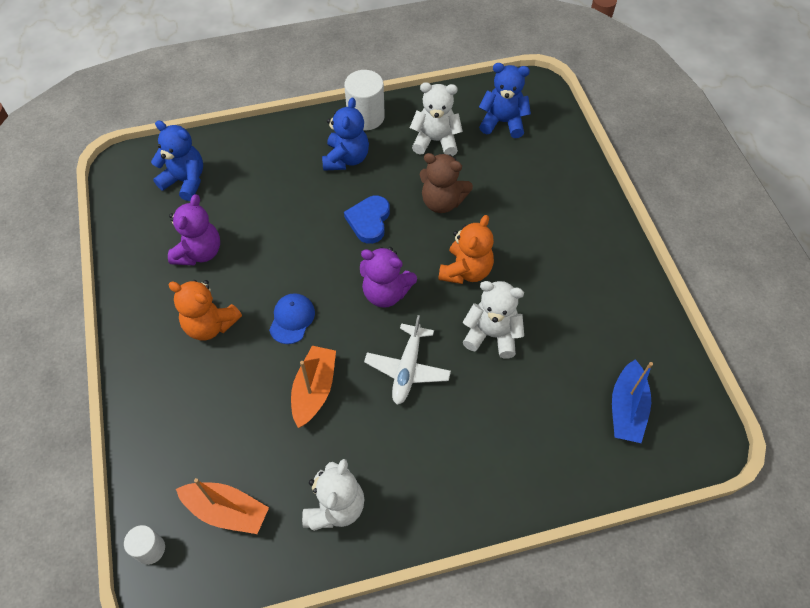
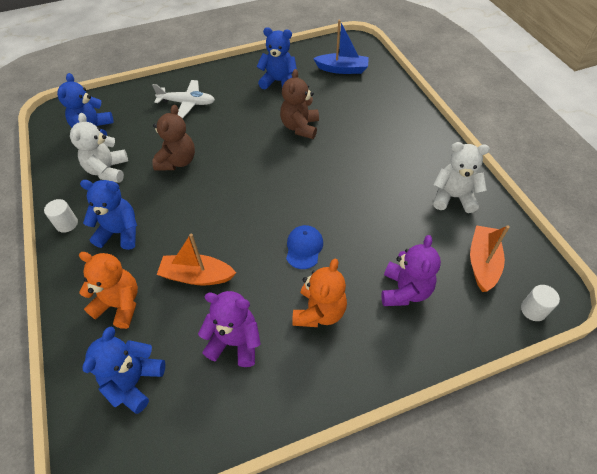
camera: 95 degrees left, 5 degrees down
blue cap [269,293,315,344] -> blue cap turned 90 degrees clockwise [286,225,323,269]
orange boat [291,346,336,428] -> orange boat moved to [157,234,236,285]
white cylinder [344,70,385,130] -> white cylinder [44,199,78,233], size x0.58
blue heart [344,196,390,244] -> none
purple teddy bear [360,247,417,308] -> purple teddy bear moved to [381,235,441,306]
white plane [364,315,451,405] -> white plane moved to [152,80,215,118]
orange teddy bear [438,215,494,284] -> orange teddy bear moved to [79,252,138,329]
white teddy bear [463,281,524,358] -> brown teddy bear [280,69,319,139]
none -> blue teddy bear [257,27,297,90]

